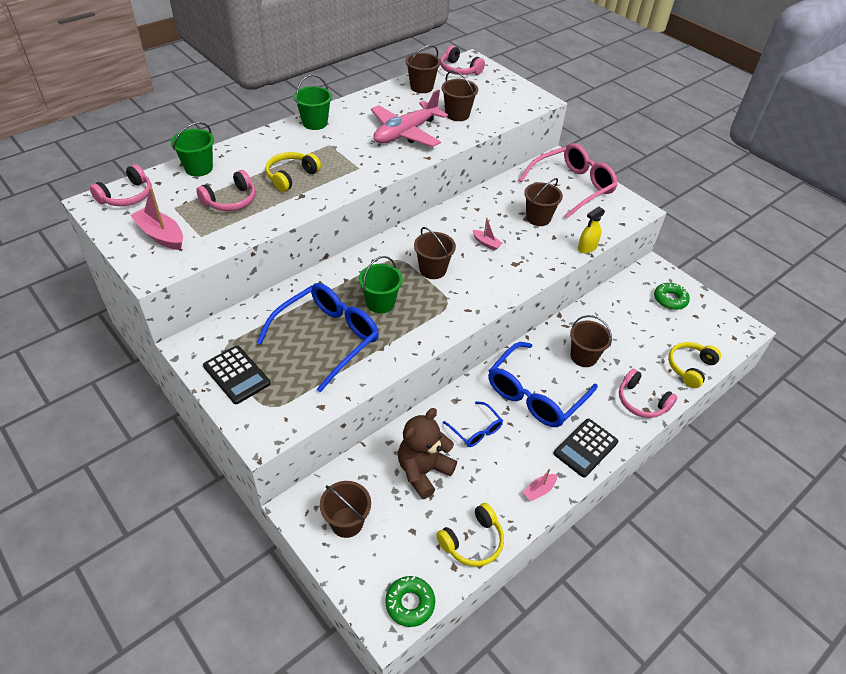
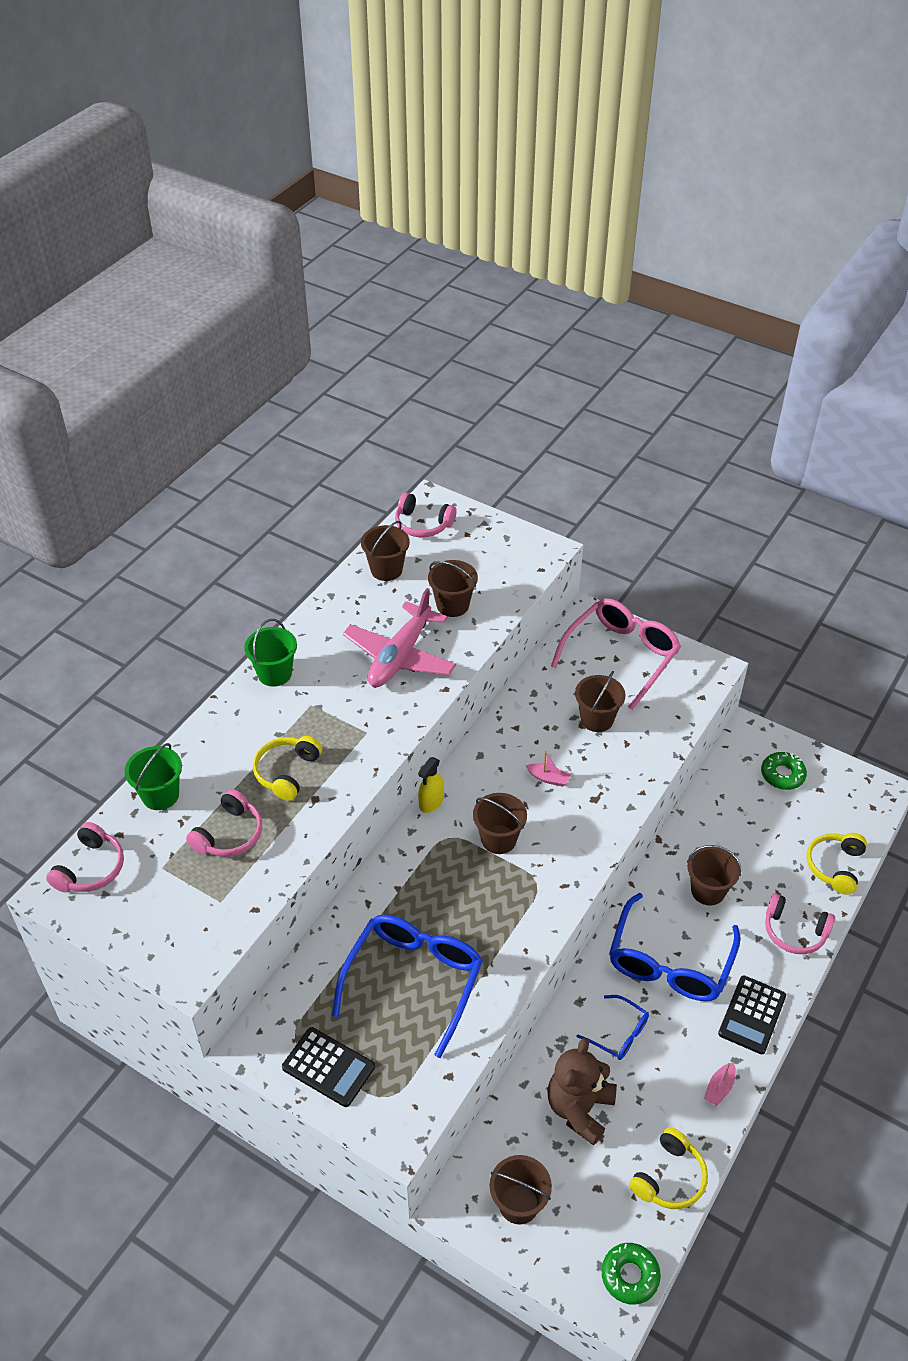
camera: 15 degrees left, 0 degrees up
pink boat [130,187,183,250] -> none
green bucket [358,256,403,314] -> none
yellow spray bottle [578,207,605,253] -> yellow spray bottle moved to [418,757,444,813]

